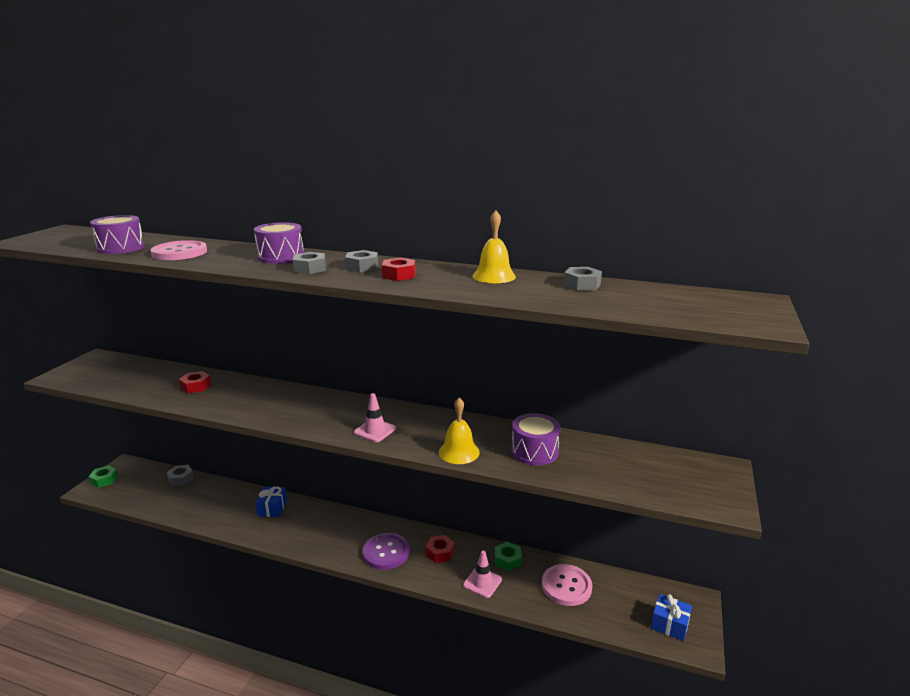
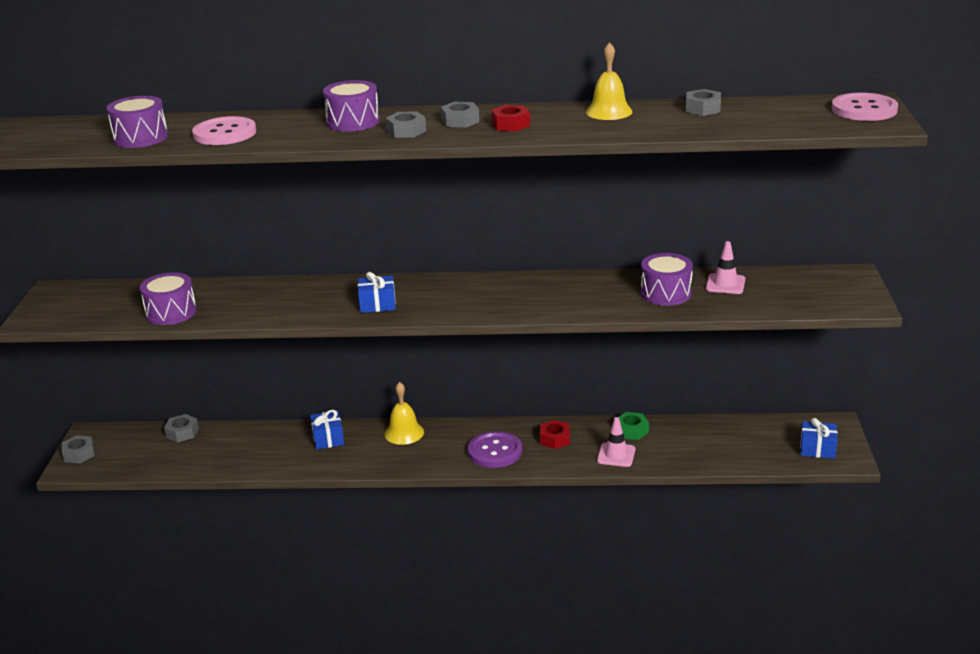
camera: 15 degrees left, 5 degrees up
green nut [88,465,118,488] -> grey nut [62,435,95,464]
red nut [179,371,211,393] -> none
pink traffic cone [354,393,396,442] -> pink traffic cone moved to [706,241,745,294]
yellow bell [439,397,480,464] -> yellow bell moved to [385,382,424,445]
pink button [542,564,592,606] -> pink button moved to [832,93,898,121]
none -> purple drum [140,272,197,325]
none -> blue gift [358,272,396,313]

